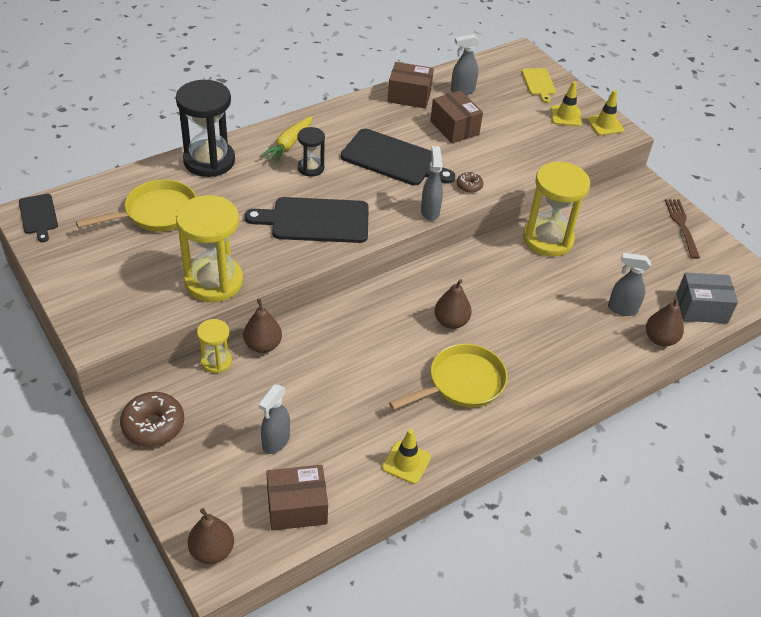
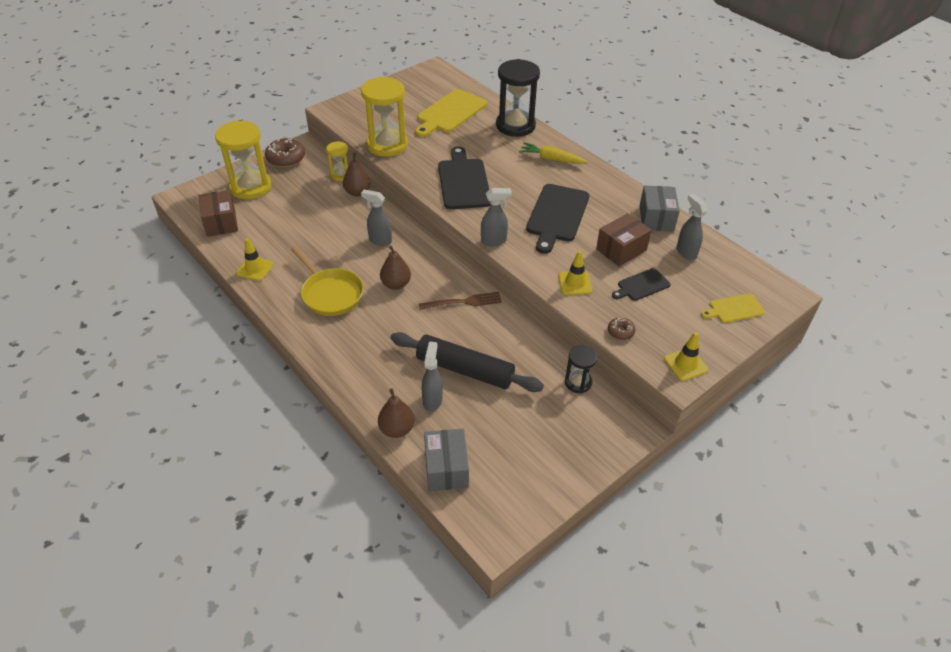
camera: 85 degrees right, 0 degrees up
black cutting board [19,194,58,242] -> black cutting board moved to [612,268,671,301]
yellow pan [76,179,196,232] -> yellow cutting board [415,89,487,137]
brown pear [188,508,234,564] -> none
grey spray bottle [258,384,290,454] -> grey spray bottle moved to [361,190,392,246]
black hourglass [297,127,325,177] -> black hourglass moved to [565,345,597,393]
brown box [388,62,434,108] -> grey box [639,186,680,231]
brown donut [457,172,483,193] -> brown donut moved to [608,318,635,340]
yellow hourglass [523,162,590,257] -> yellow hourglass moved to [215,121,271,199]
yellow traffic cone [551,81,582,126] -> yellow traffic cone moved to [558,251,593,295]
brown fork [665,199,700,259] -> brown fork moved to [419,292,502,310]
none -> black rolling pin [391,332,544,392]

